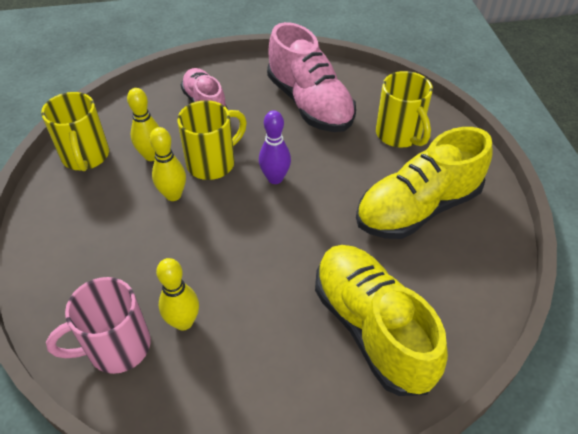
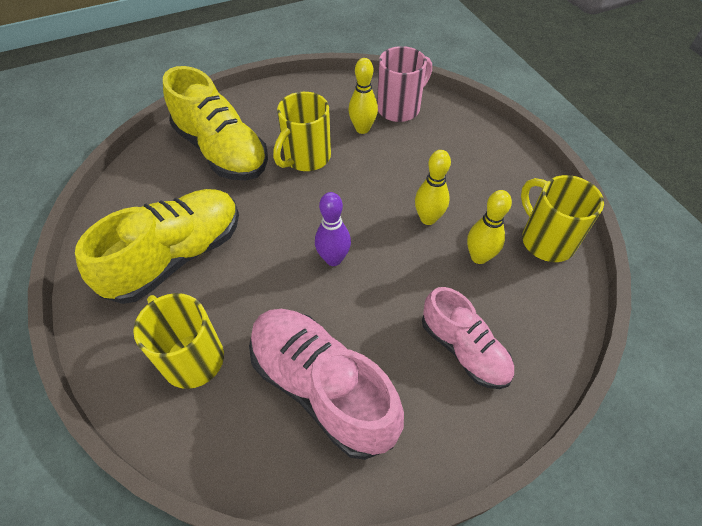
camera: 165 degrees right, 5 degrees up
yellow mug [177,100,247,180] -> yellow mug moved to [273,92,331,171]

